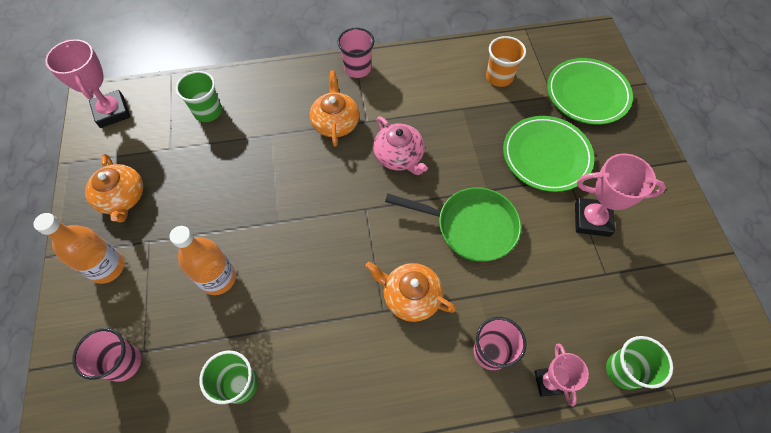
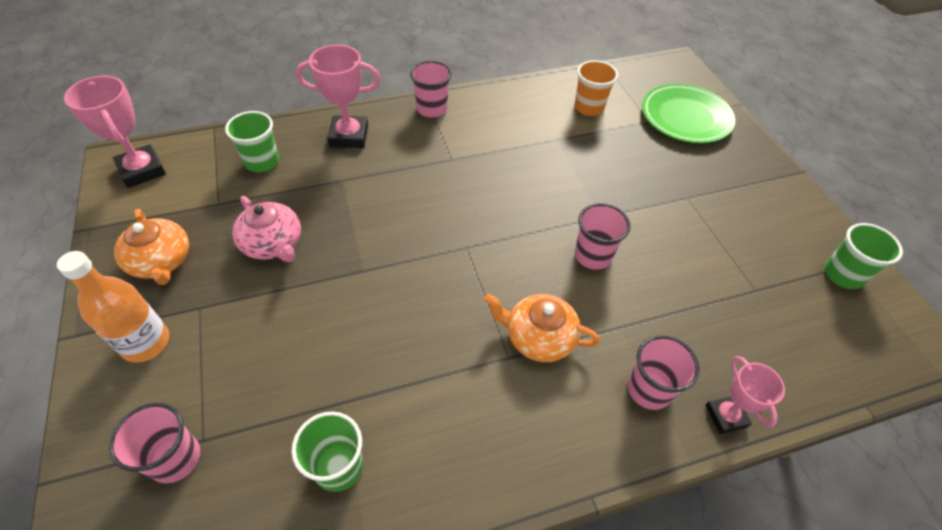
camera: 10 degrees left, 10 degrees down
orange bottle [170,226,236,295] -> none
orange teapot [310,70,359,147] -> none
pink teapot [373,116,428,175] -> pink teapot moved to [232,196,301,262]
green pan [385,187,521,262] -> pink cup [575,203,631,270]
green plate [503,116,594,192] -> none
pink trophy [575,154,666,237] -> pink trophy moved to [296,45,380,148]
green cup [606,336,673,390] -> green cup moved to [824,223,903,289]

